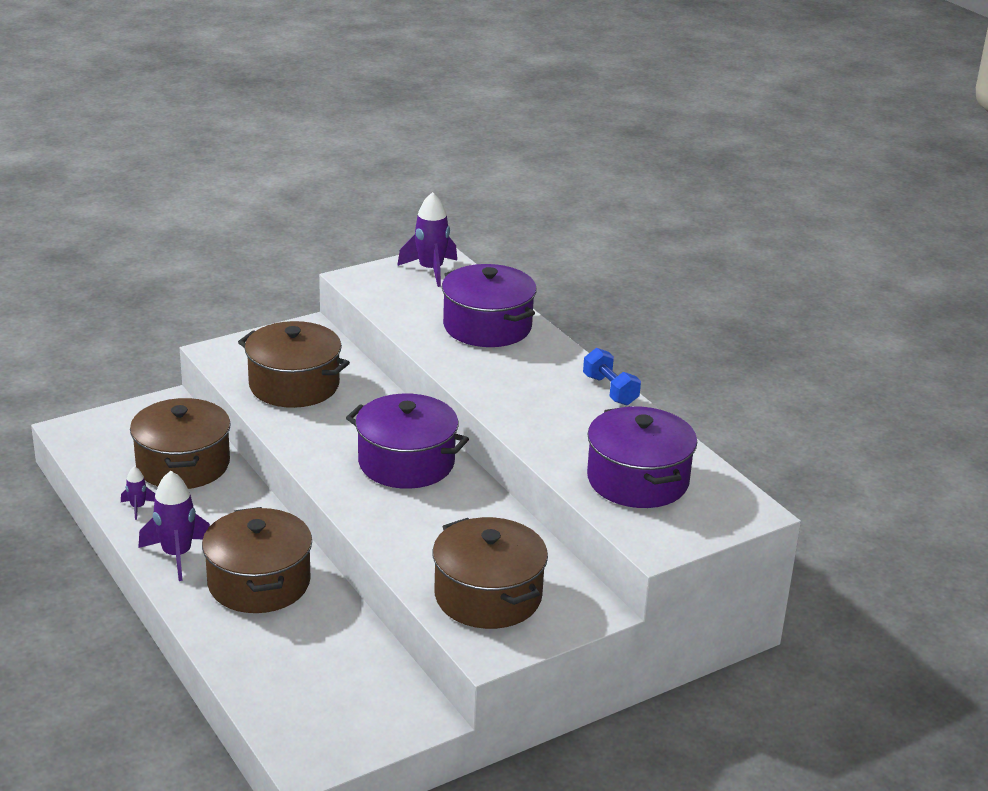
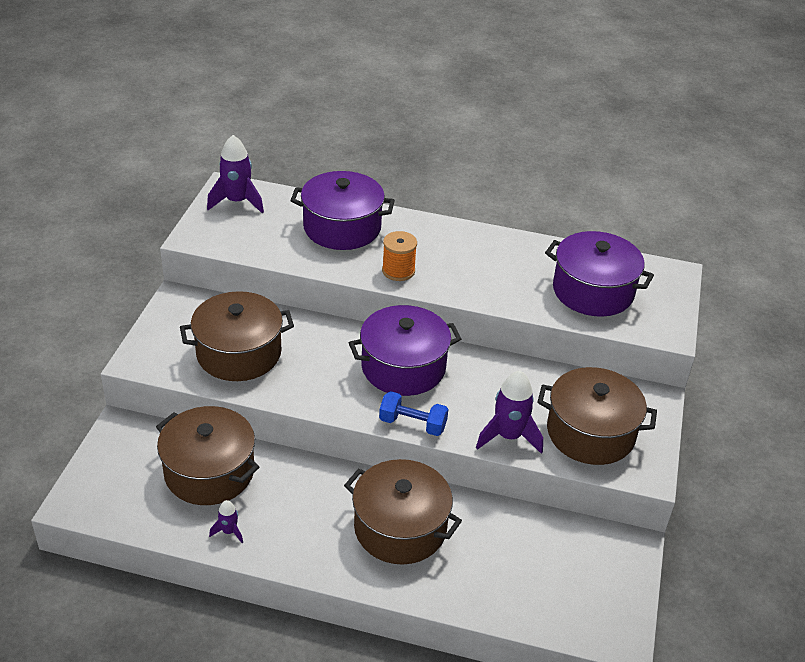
camera: 45 degrees left, 10 degrees up
purple rocket [138,471,210,581] -> purple rocket moved to [476,371,543,454]
blue dumbbell [583,348,641,406] -> blue dumbbell moved to [379,391,448,436]
none -> orange spool [382,231,417,281]

